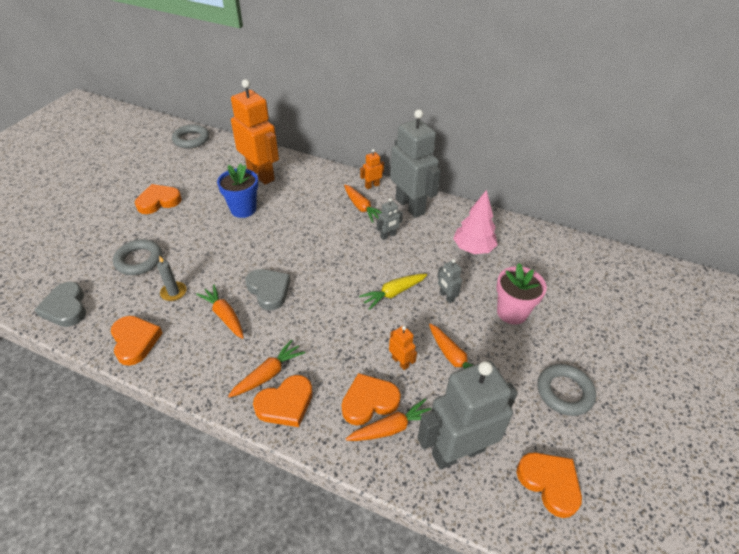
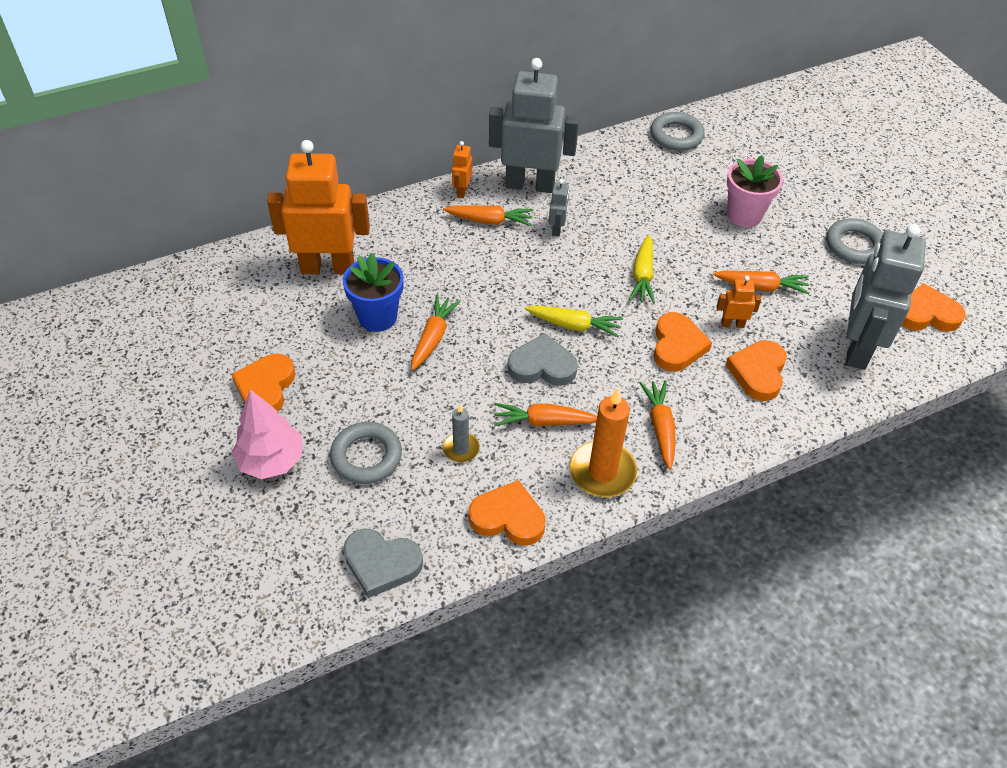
camera: 50 degrees left, 5 degrees up
grey ring [172,124,209,148] -> grey ring moved to [650,112,704,151]
orange heart [253,375,313,427] -> orange heart moved to [654,312,712,372]
orange carrot [346,398,431,441] -> orange carrot moved to [411,295,461,370]
grey robot [437,259,462,303] -> none
pink tree [453,190,498,254] -> pink tree moved to [232,389,302,479]
none -> yellow carrot [525,305,623,337]
none -> orange candle [570,388,637,497]

